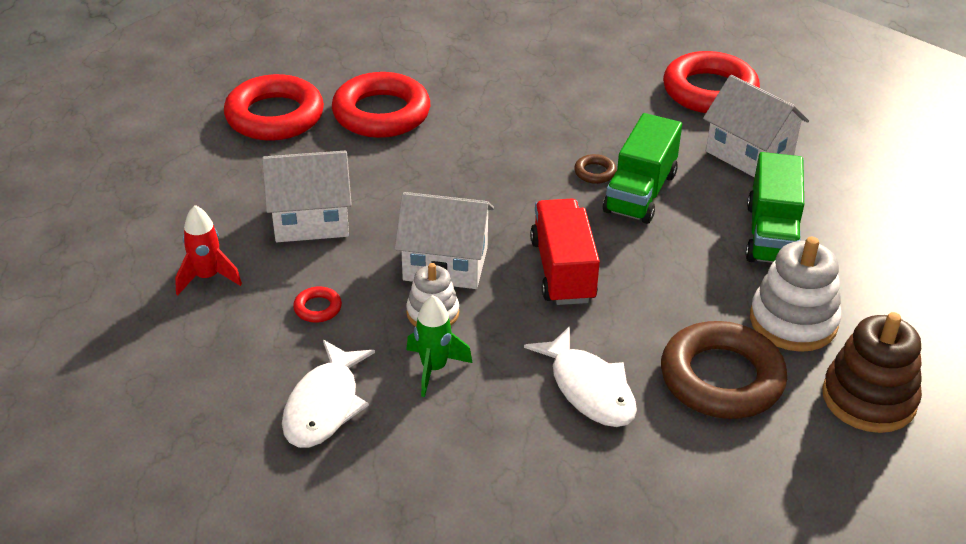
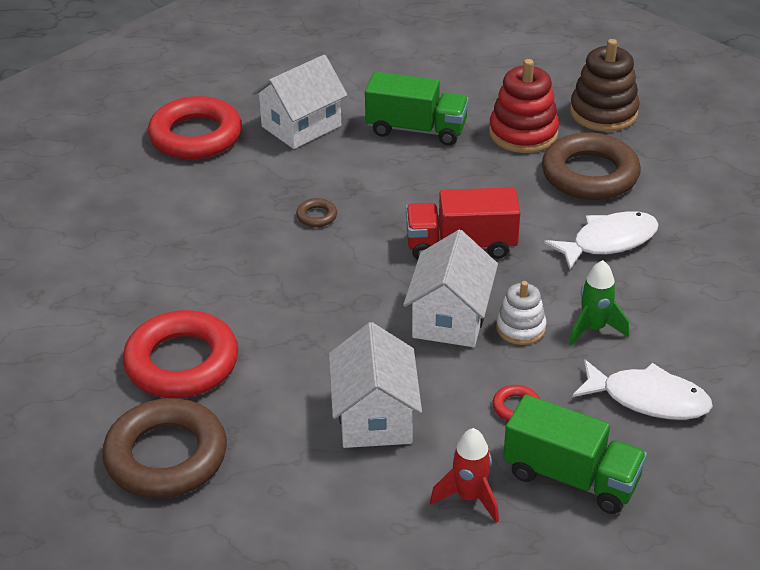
camera: 85 degrees left, 0 degrees up
red ring [224,74,324,141] -> brown ring [102,398,227,498]
green truck [603,113,682,224] -> green truck moved to [503,394,647,514]
white stacking toy [750,237,841,352] -> red stacking toy [489,59,559,153]

